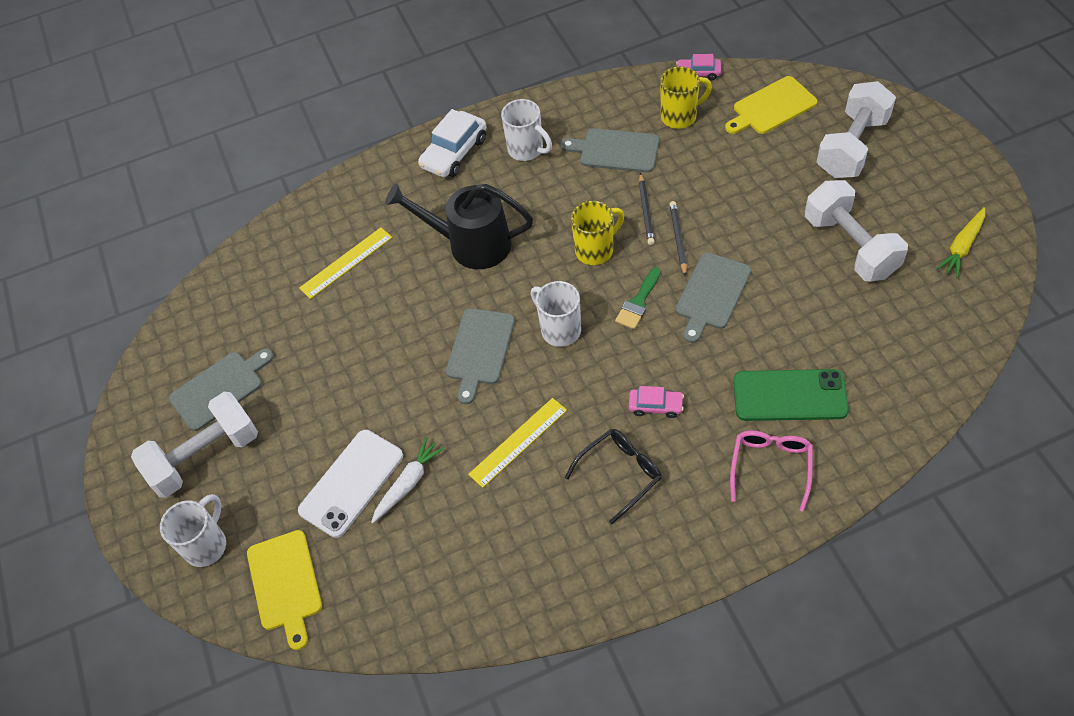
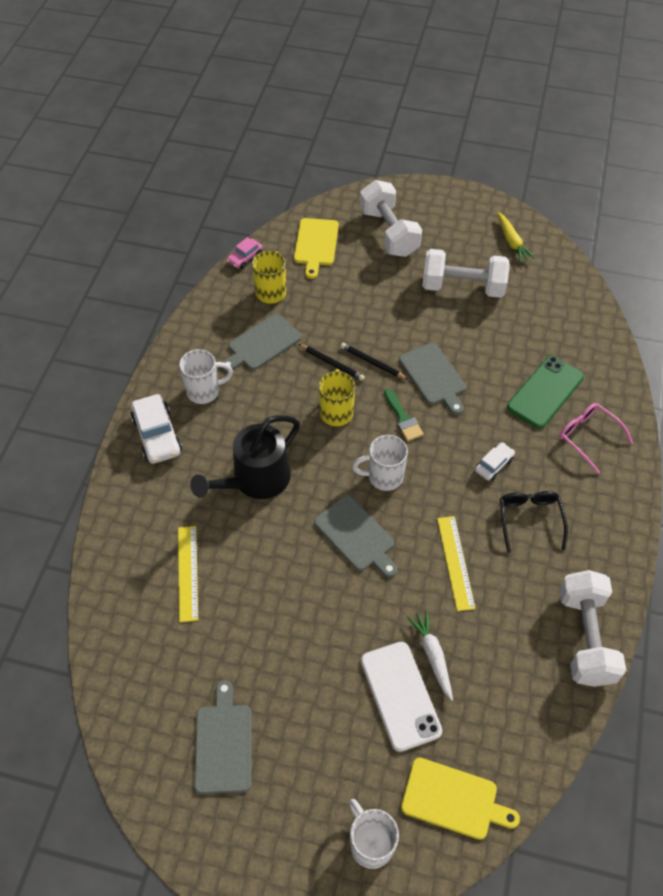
camera: 60 degrees left, 0 degrees up
white dumbbell [131,392,258,498] -> white dumbbell moved to [559,570,626,687]
pink car [629,386,684,418] -> white car [475,442,515,481]

